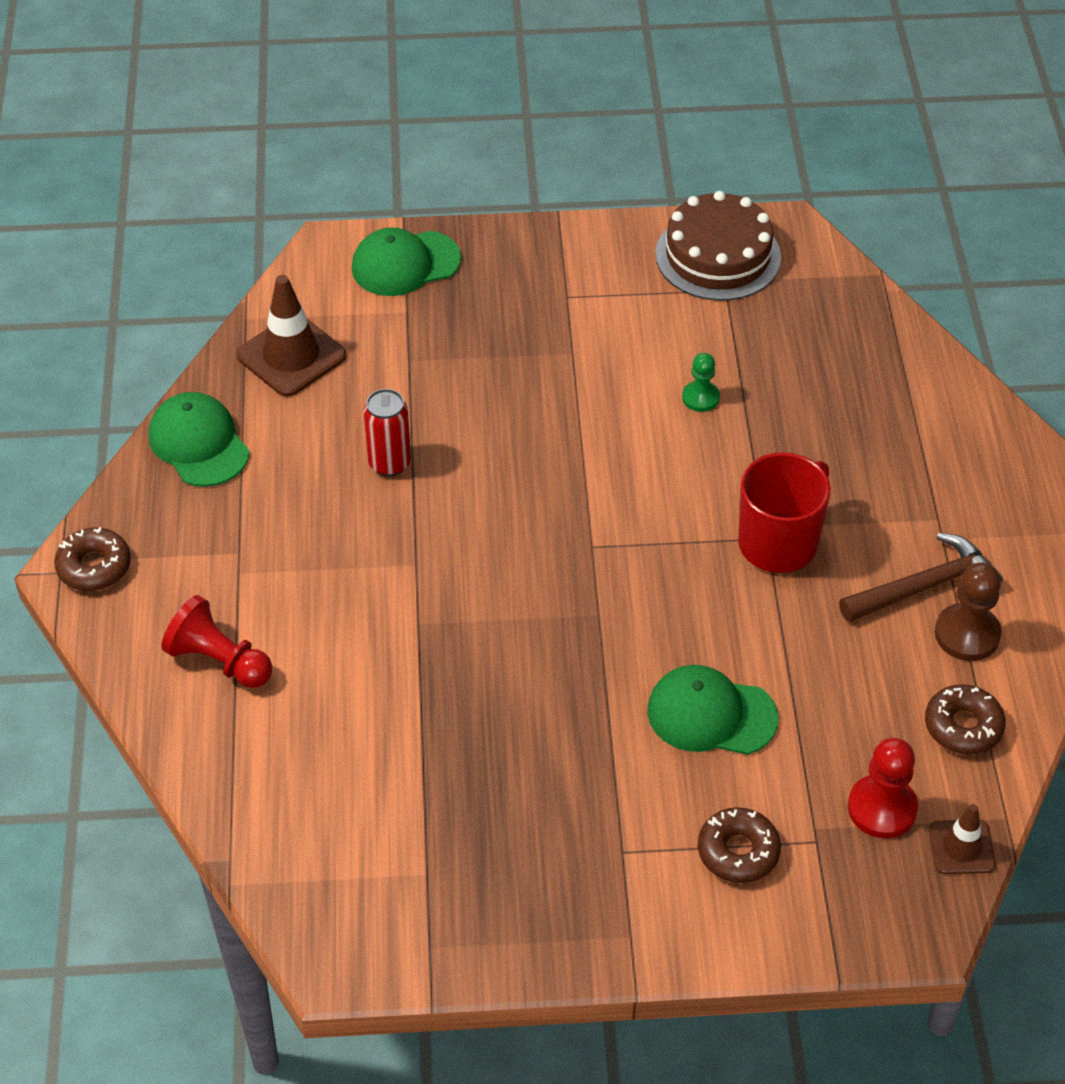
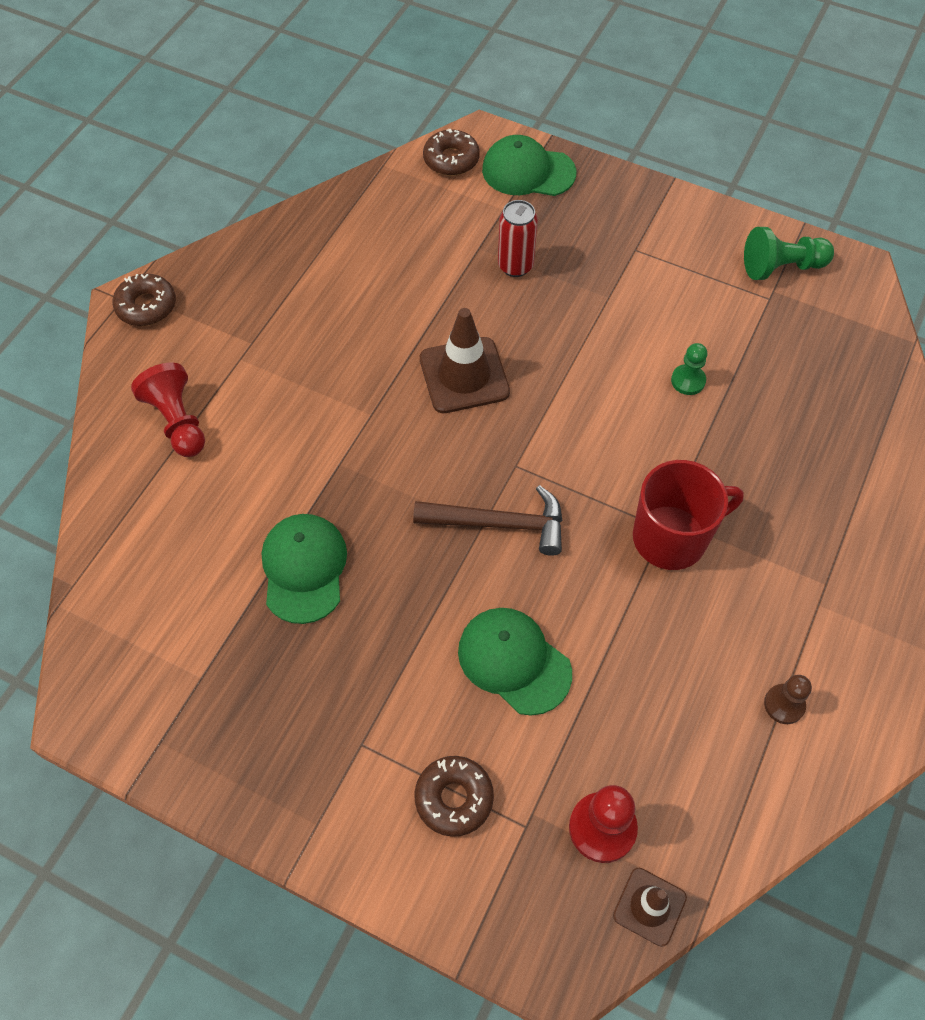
camera: 30 degrees right, 10 degrees up
green cap [149,392,250,487] -> green cap moved to [262,514,347,624]
brown traffic cone [236,275,347,397] -> brown traffic cone moved to [420,308,510,413]
red can [364,389,411,476] -> red can moved to [498,200,538,277]
brown cake [655,191,781,301] -> green pawn [744,227,834,280]
brown hammer [839,533,1003,622] -> brown hammer moved to [413,485,563,556]
brown donut [925,684,1006,755] -> brown donut moved to [423,129,480,176]
brown pawn [935,563,1002,661] -> brown pawn [764,675,812,724], size x0.63

